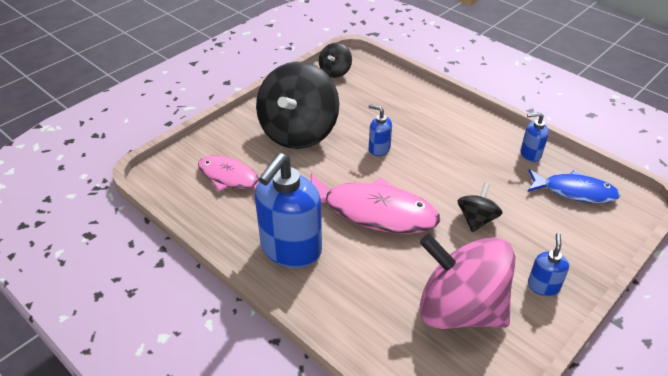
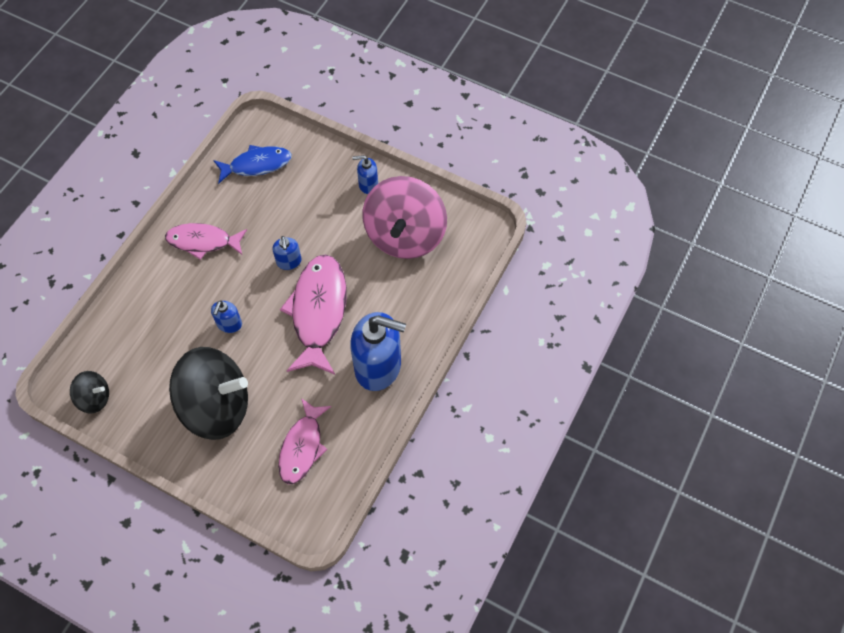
camera: 105 degrees left, 20 degrees up
black spinning top [458,183,503,232] -> none
blue soap dispenser [520,112,549,162] -> blue soap dispenser moved to [272,236,302,270]
blue fish [527,169,620,203] -> blue fish turned 75 degrees clockwise [213,145,292,184]
none -> pink fish [165,223,247,260]

